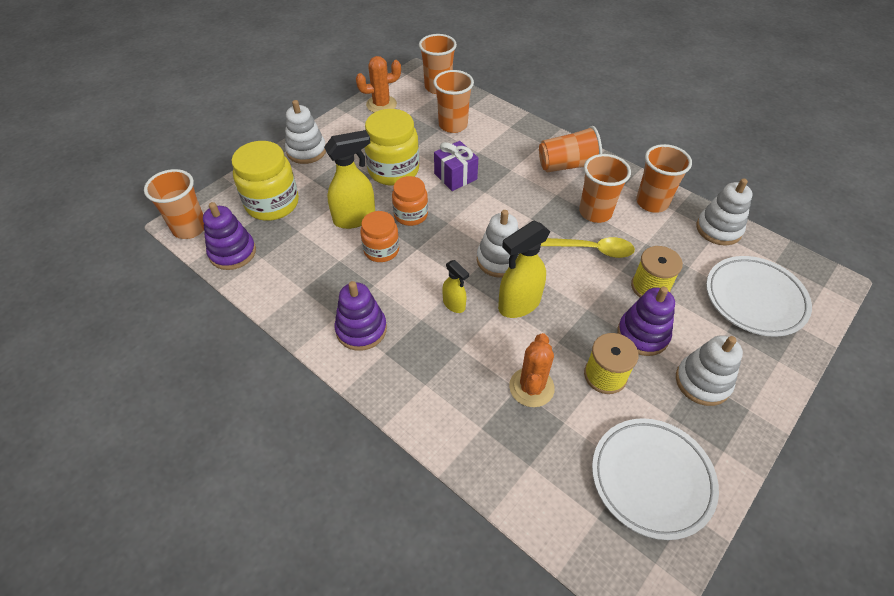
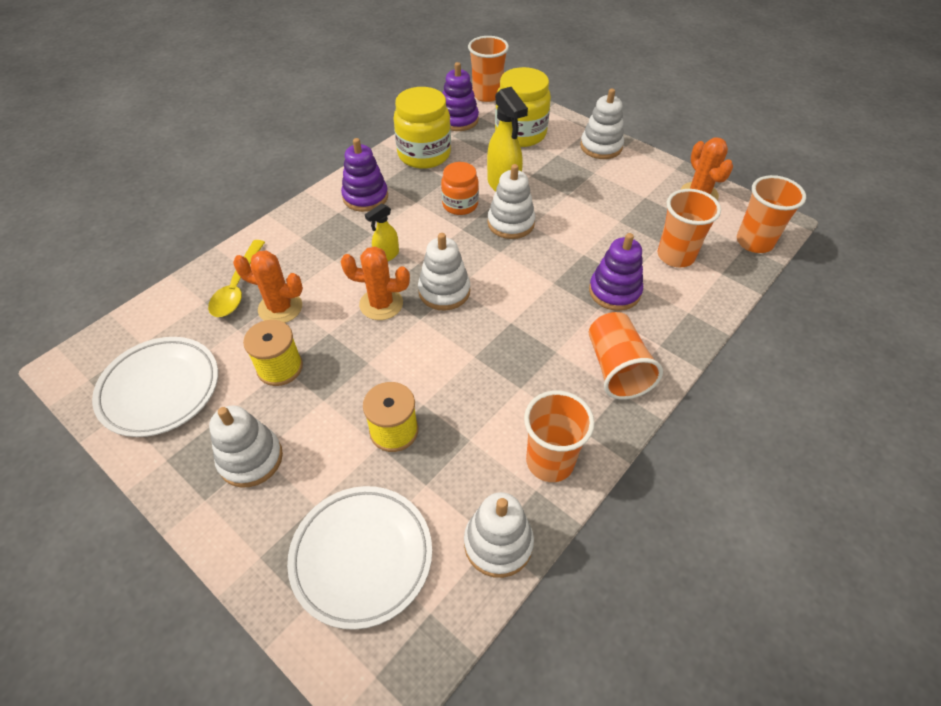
camera: 90 degrees right, 0 degrees up
yellow jar [364,109,419,186] -> yellow jar moved to [394,87,451,169]
orange jar [392,176,428,226] -> white stacking toy [487,164,535,239]
purple gift [434,141,478,191] -> none
yellow spray bottle [498,220,550,318] -> orange cactus [341,246,410,320]
yellow spoon [541,237,635,258] -> yellow spoon moved to [208,240,265,317]
orange cup [579,154,631,223] -> none
purple stacking toy [618,287,675,356] -> purple stacking toy moved to [589,233,643,311]

